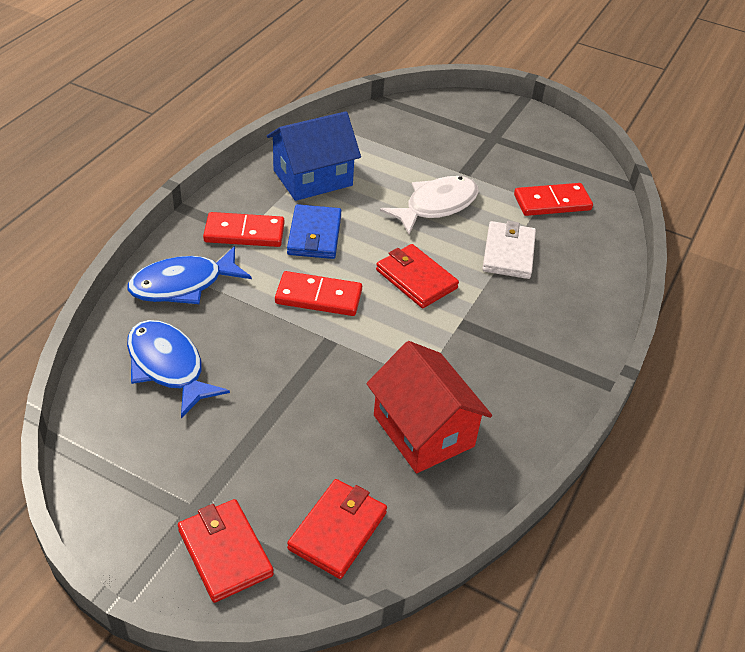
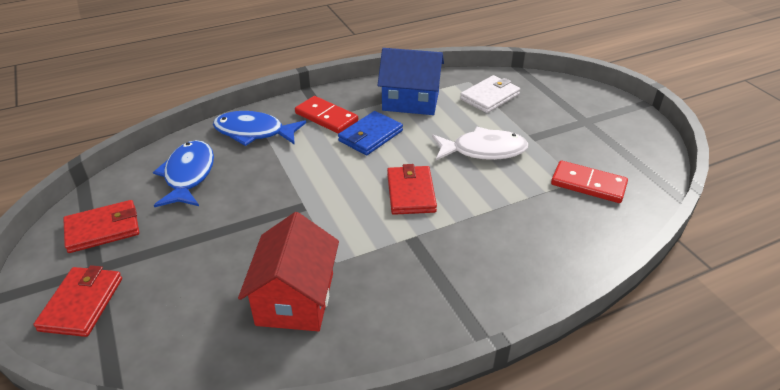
camera: 40 degrees right, 5 degrees down
red domino [275,271,362,316] -> none
red wallet [287,479,387,579] -> red wallet moved to [63,200,139,253]
white wallet [482,221,536,279] -> white wallet moved to [460,75,520,113]

